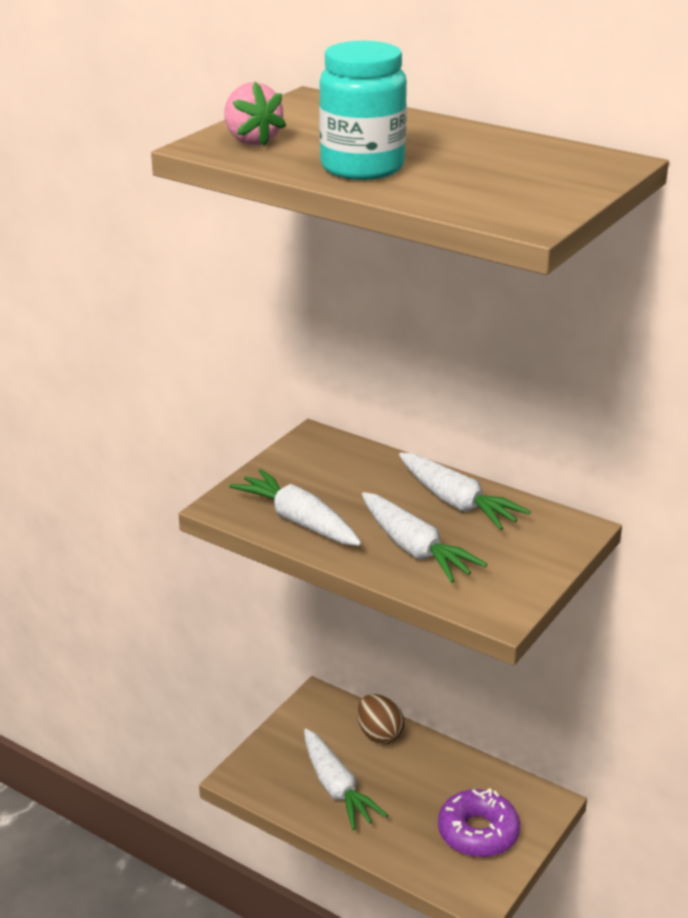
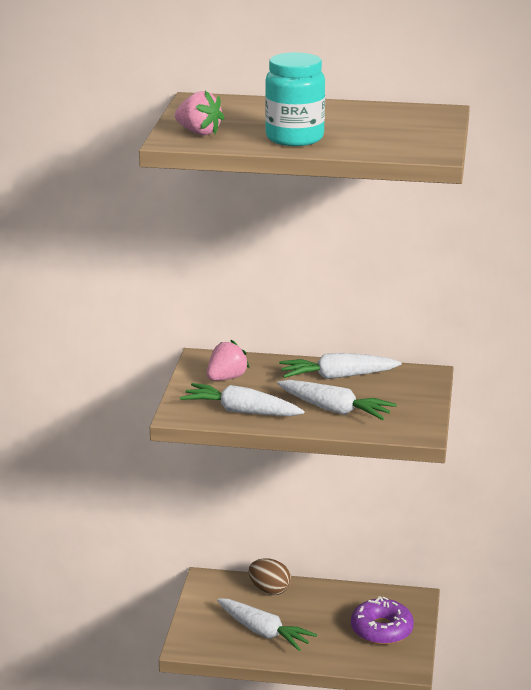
camera: 25 degrees left, 5 degrees down
white carrot [399,453,531,530] -> white carrot turned 150 degrees clockwise [279,353,401,379]
none -> pink strawberry [207,340,250,381]

